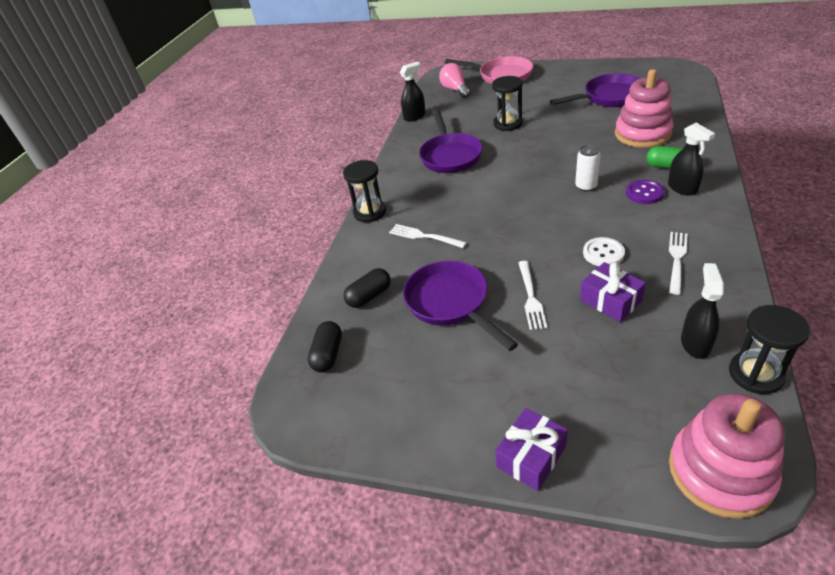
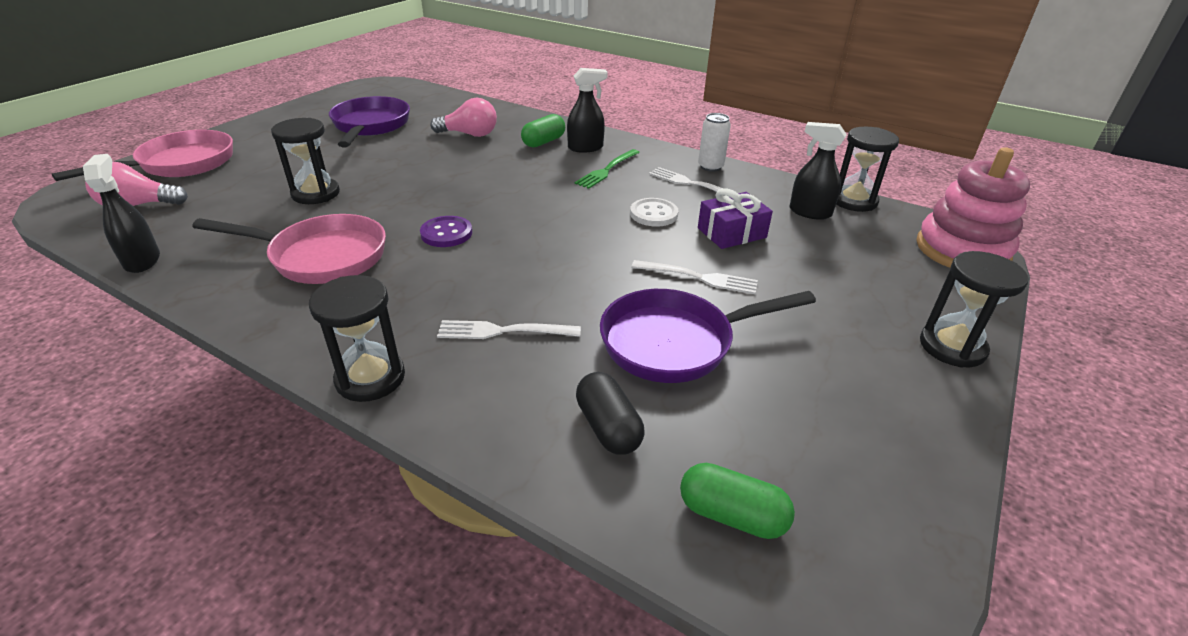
camera: 80 degrees left, 5 degrees down
black capsule [308,321,342,372] -> green capsule [680,463,795,539]
white fork [389,224,467,248] -> white fork turned 45 degrees clockwise [437,320,581,339]
purple pan [419,109,483,173] -> pink pan [192,214,386,284]
purple gift [495,408,568,491] -> black hourglass [920,251,1028,368]
white can [575,145,601,192] -> white can moved to [698,113,731,172]
pink stacking toy [615,69,674,148] -> pink light bulb [430,98,497,137]
purple button [626,180,665,204] -> purple button moved to [420,216,472,247]
none -> green fork [575,149,640,189]

